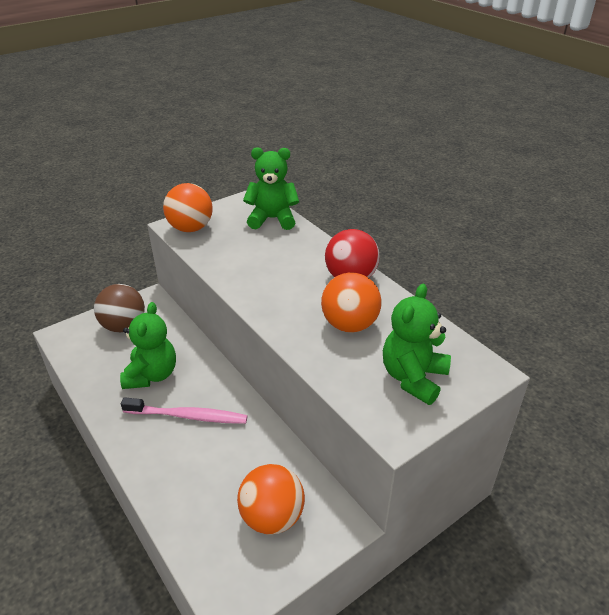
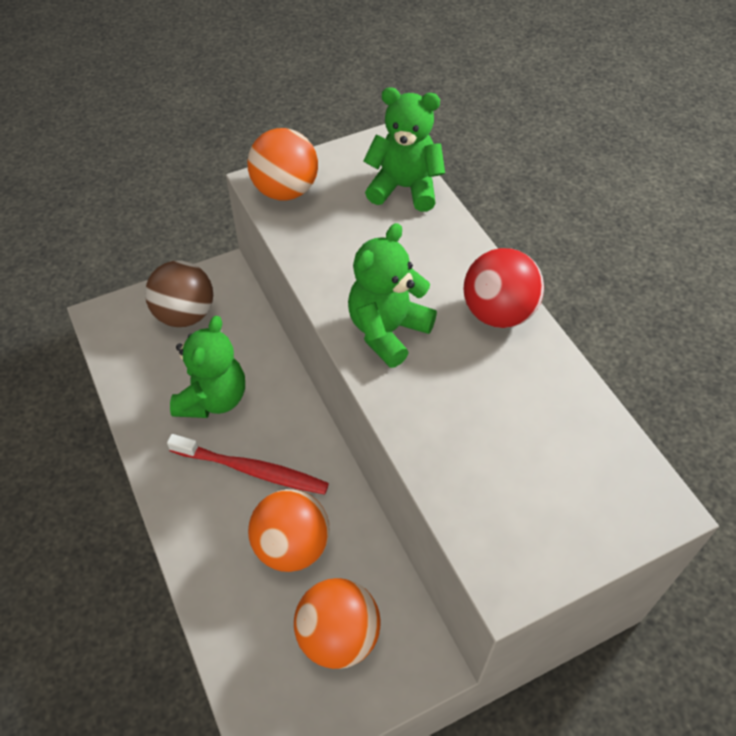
camera: 10 degrees right, 15 degrees up
pink toothbrush [121,397,248,424] -> red toothbrush [167,434,329,495]
orange ball [321,273,382,333] -> orange ball moved to [248,489,330,572]
green teddy bear [383,284,451,405] -> green teddy bear moved to [348,223,437,368]

